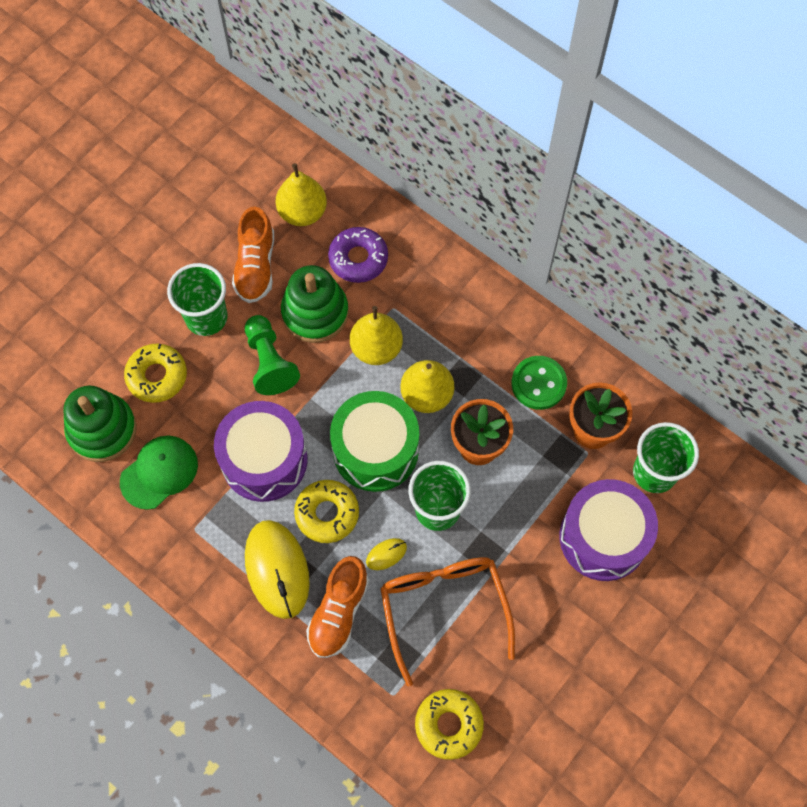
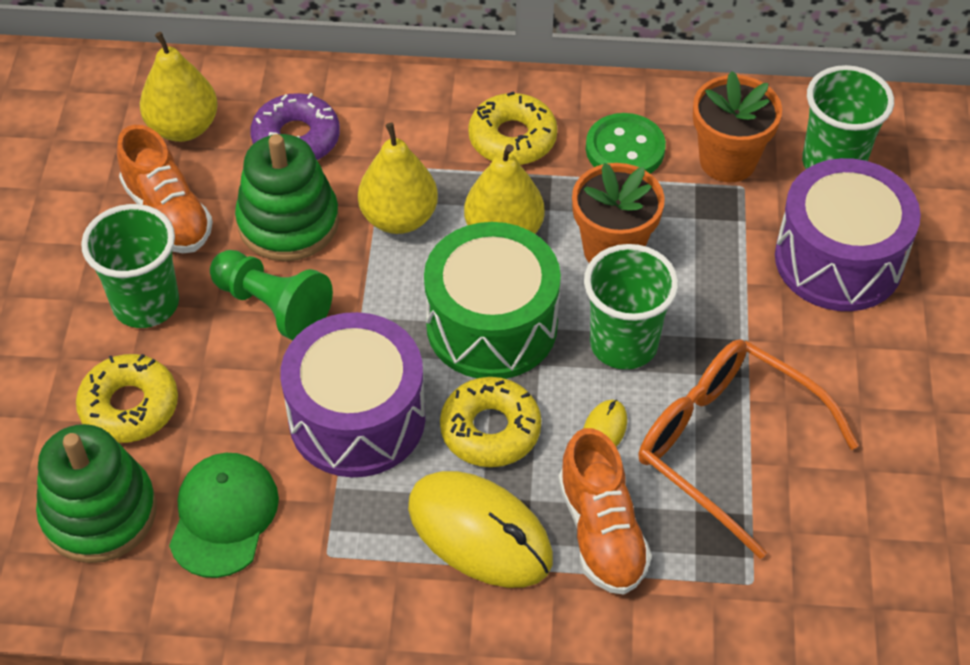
camera: 35 degrees left, 15 degrees down
yellow donut [415,689,484,760] -> yellow donut moved to [468,91,558,165]

